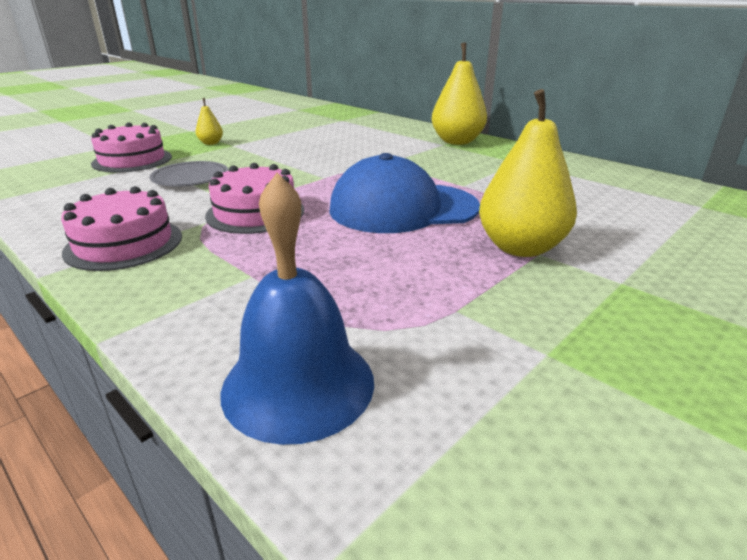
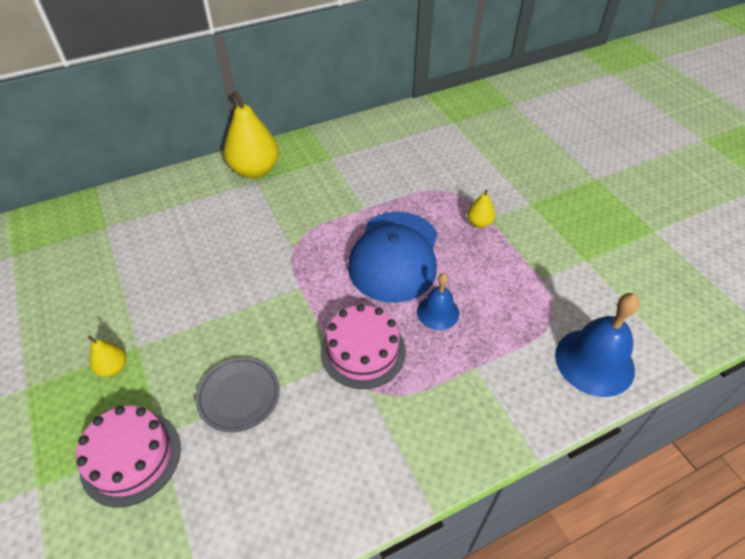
camera: 70 degrees left, 20 degrees up
pink cake [61,186,182,271] -> none
yellow pear [479,89,577,257] -> yellow pear [467,189,495,228], size x0.48
none -> blue bell [417,273,459,330]

